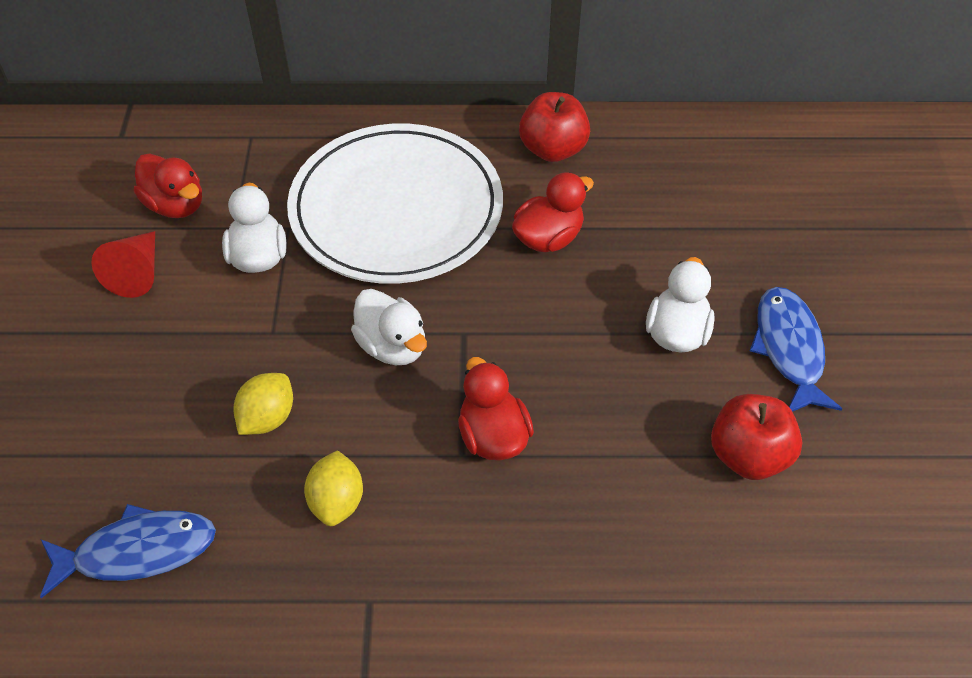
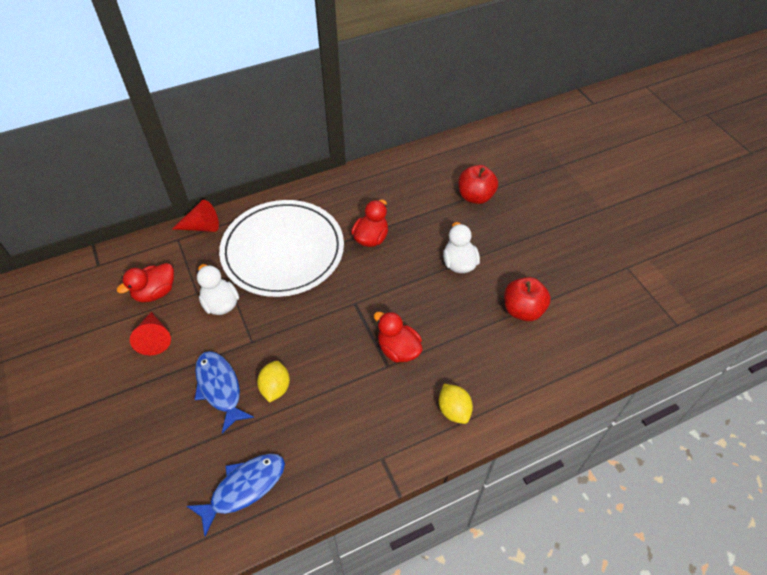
camera: 25 degrees left, 0 degrees up
red duck [134,154,202,218] -> red duck turned 120 degrees clockwise [117,263,174,302]
yellow lemon [304,450,363,526] -> yellow lemon moved to [439,384,473,424]
white duck [351,289,427,365] -> none
red apple [519,92,590,162] -> red apple moved to [458,165,498,204]
blue fish [750,287,842,412] -> blue fish moved to [194,351,254,433]
none -> red cone [172,200,219,232]

